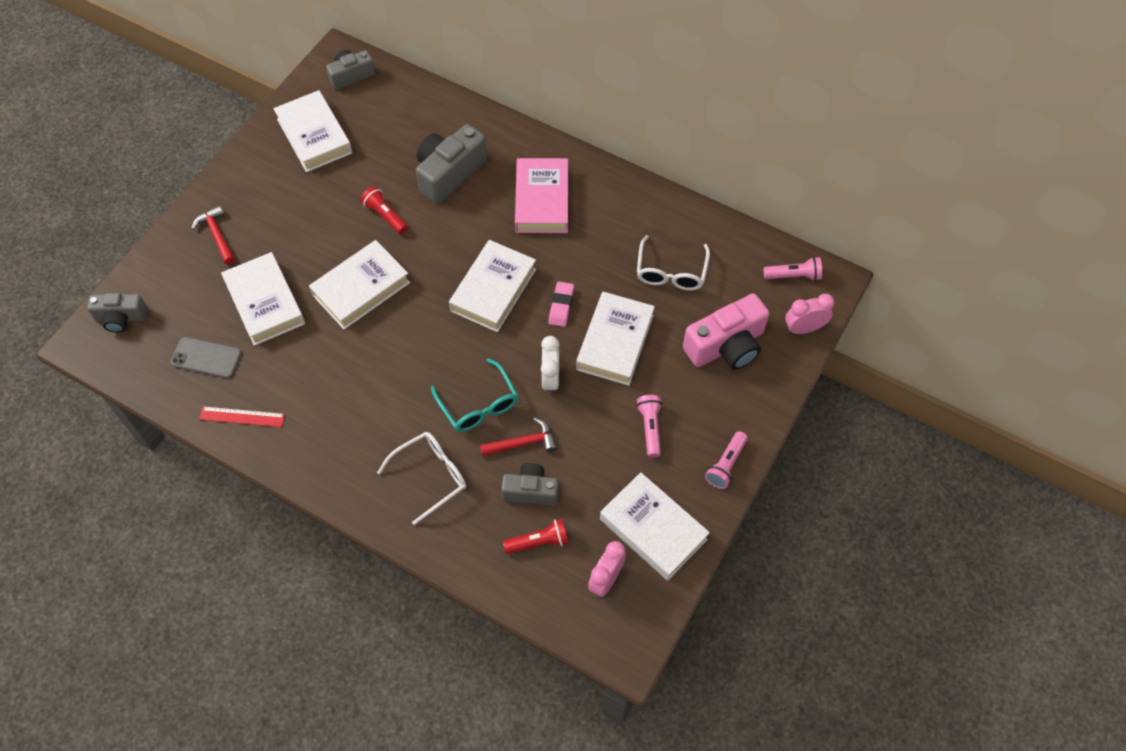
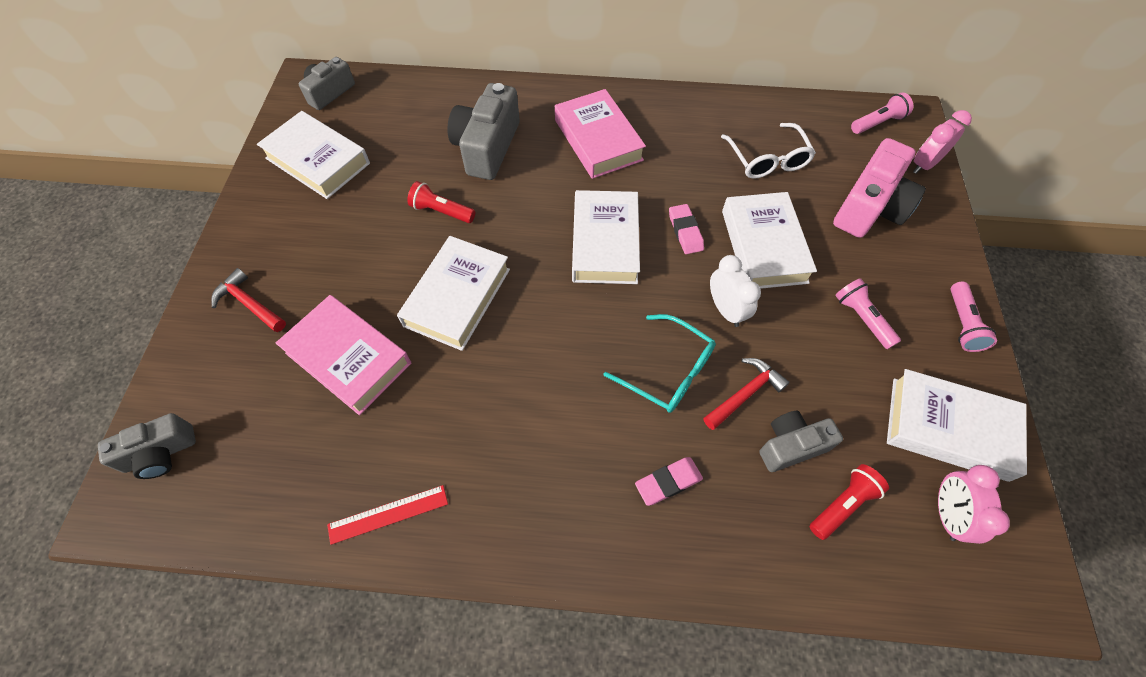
camera: 25 degrees left, 0 degrees up
grey phone [170,337,241,378] -> none
white book [221,252,305,346] -> pink book [276,295,411,415]
white glasses [377,432,467,525] -> pink eraser [635,457,703,506]

